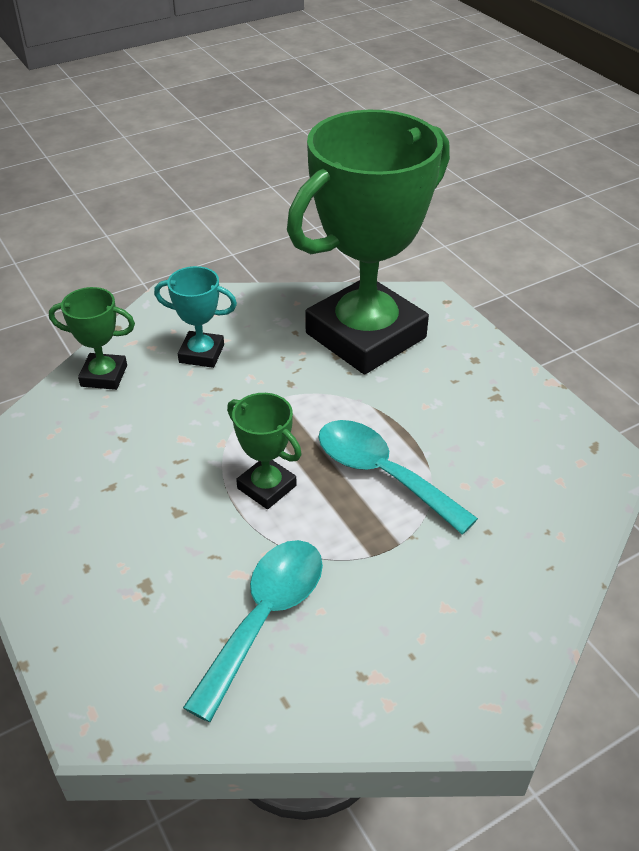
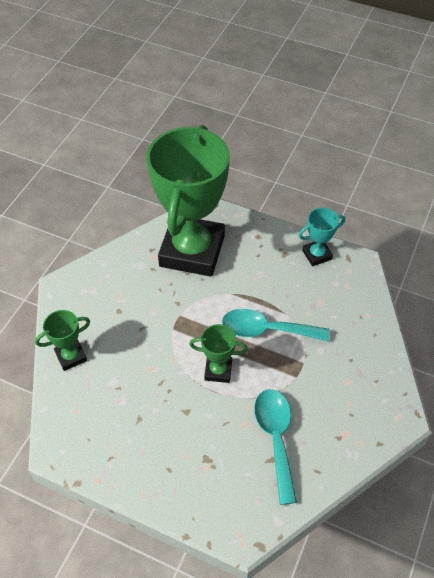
camera: 35 degrees left, 10 degrees up
turquoise trophy [154,266,237,368] -> turquoise trophy moved to [298,208,345,266]

